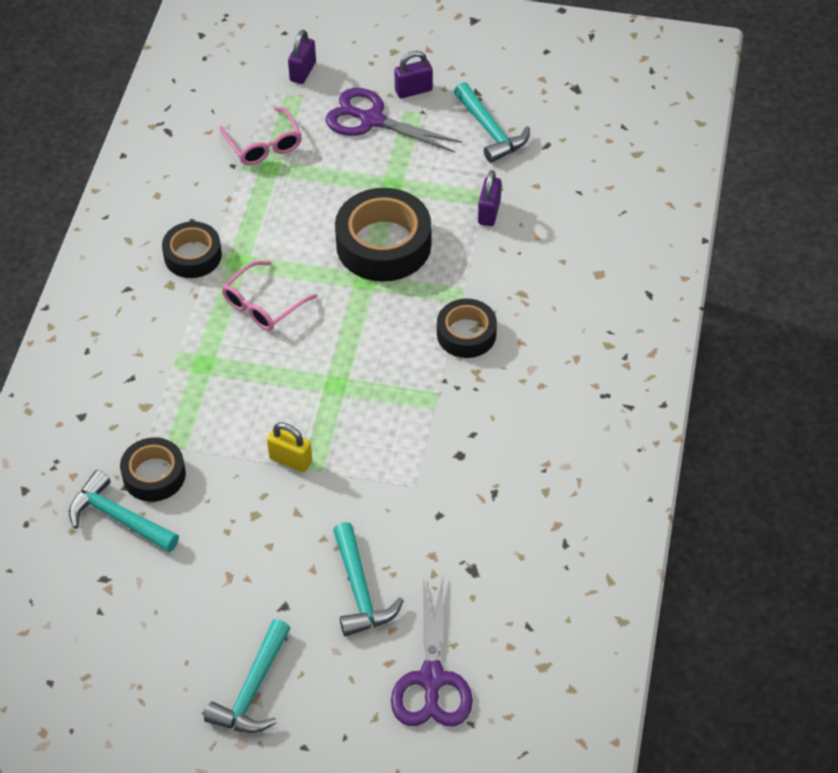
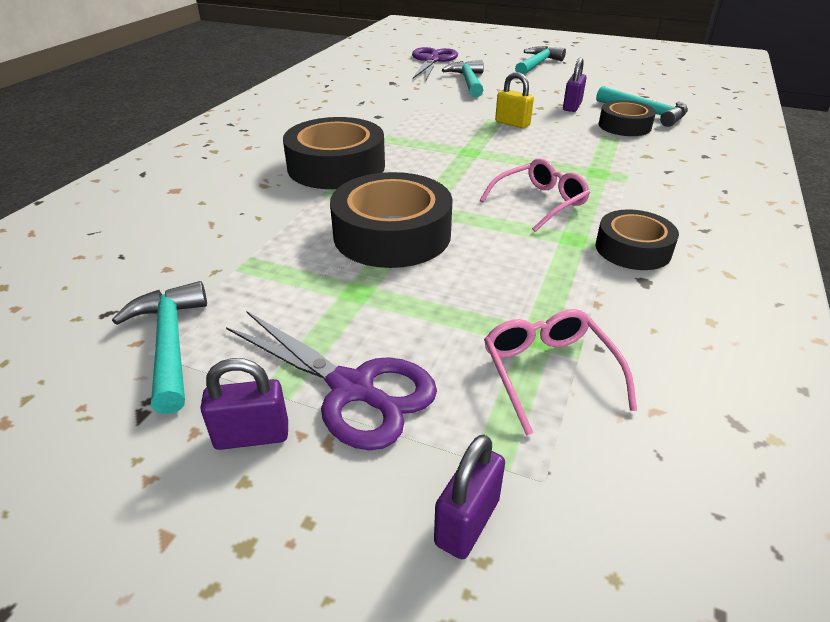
camera: 170 degrees left, 15 degrees down
black tape [437,299,497,358] -> black tape [283,117,385,189], size x1.66
purple padlock [478,170,501,226] -> purple padlock moved to [563,57,586,112]

